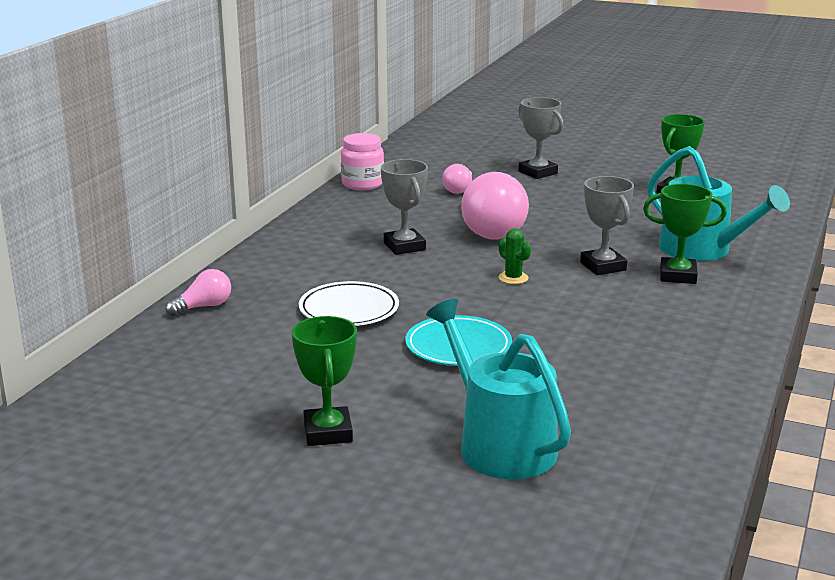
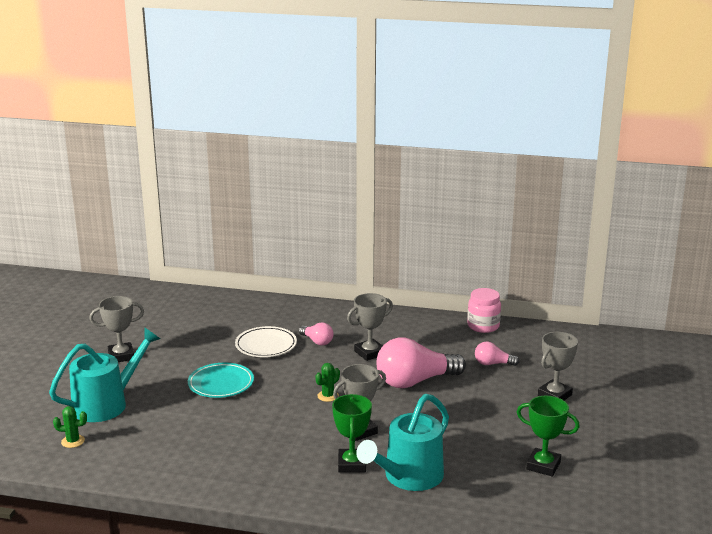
camera: 80 degrees right, 0 degrees up
pink light bulb [165,269,231,316] -> pink light bulb moved to [299,322,334,345]
green trophy [292,316,357,446] -> grey trophy [89,296,144,362]
none -> green cactus [53,406,87,448]

